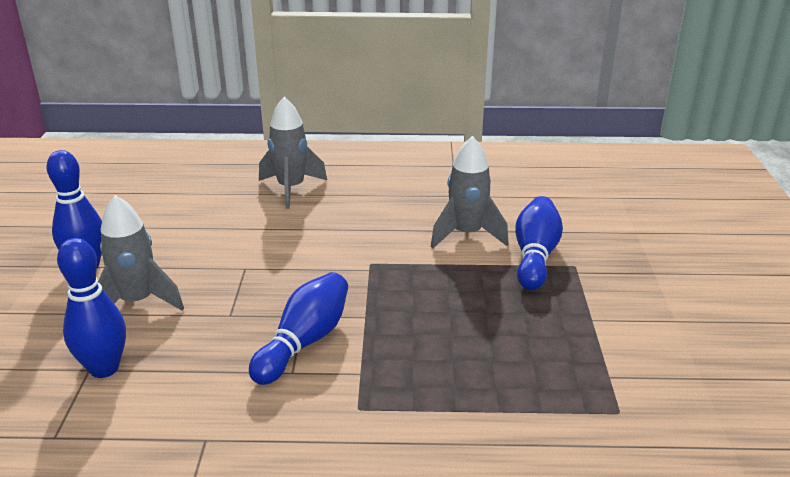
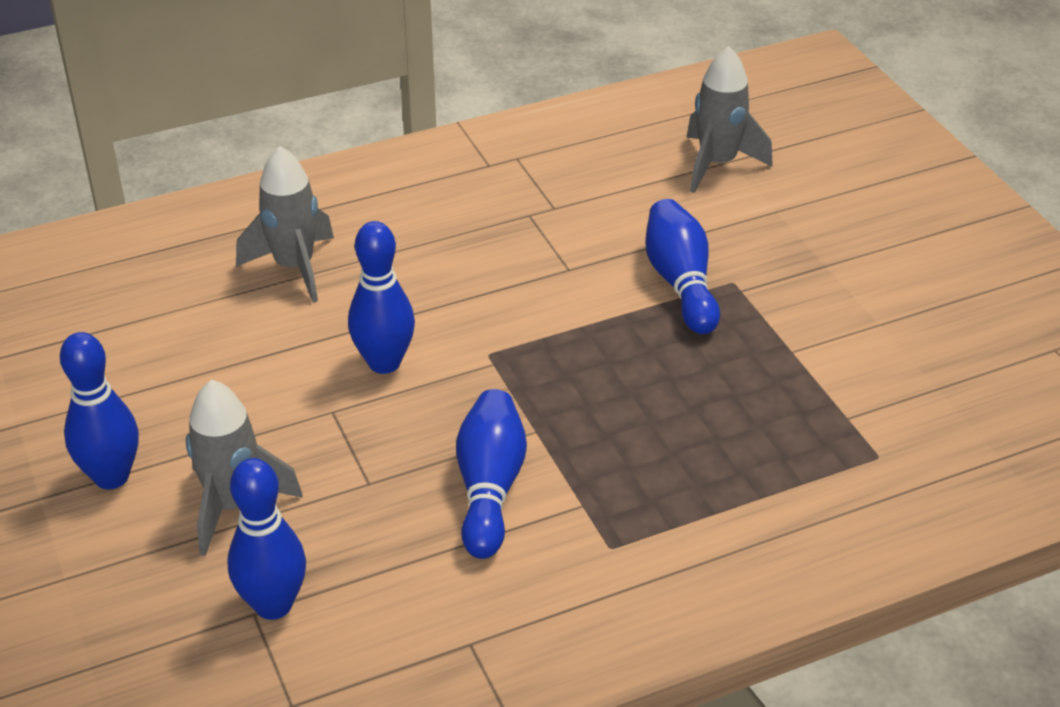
camera: 25 degrees left, 10 degrees up
grey rocket [431,136,509,248] -> grey rocket moved to [686,46,773,193]
none -> blue bowling pin [348,221,415,374]

